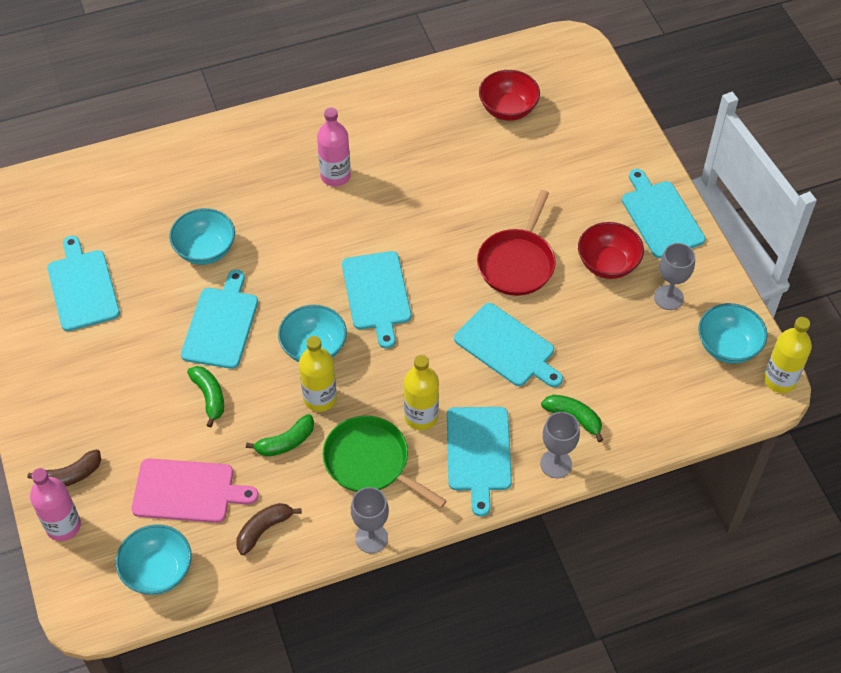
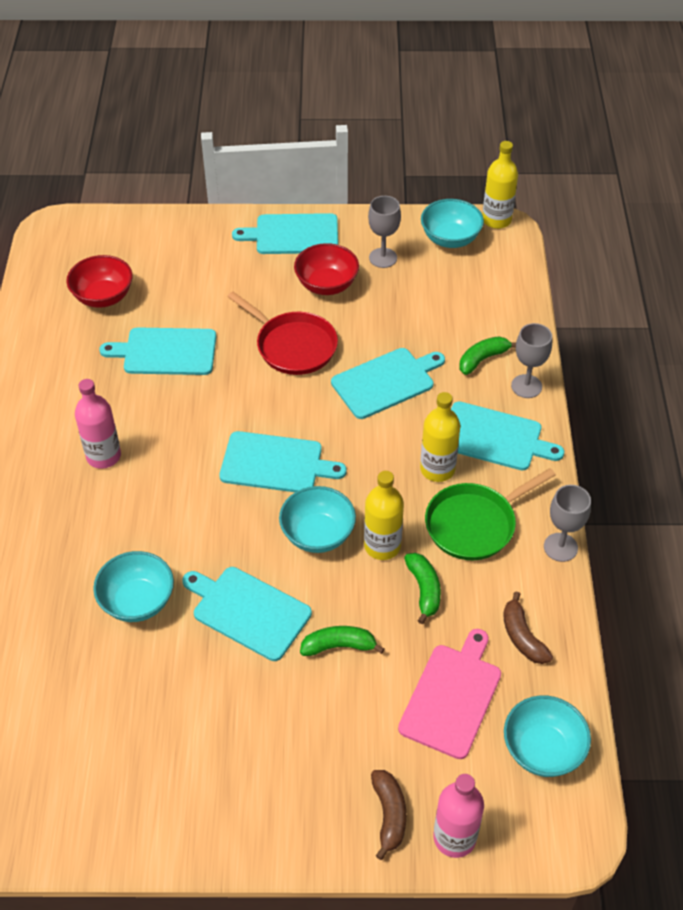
camera: 70 degrees left, 5 degrees down
turquoise cutting board [47,236,120,331] -> turquoise cutting board moved to [99,327,216,375]

